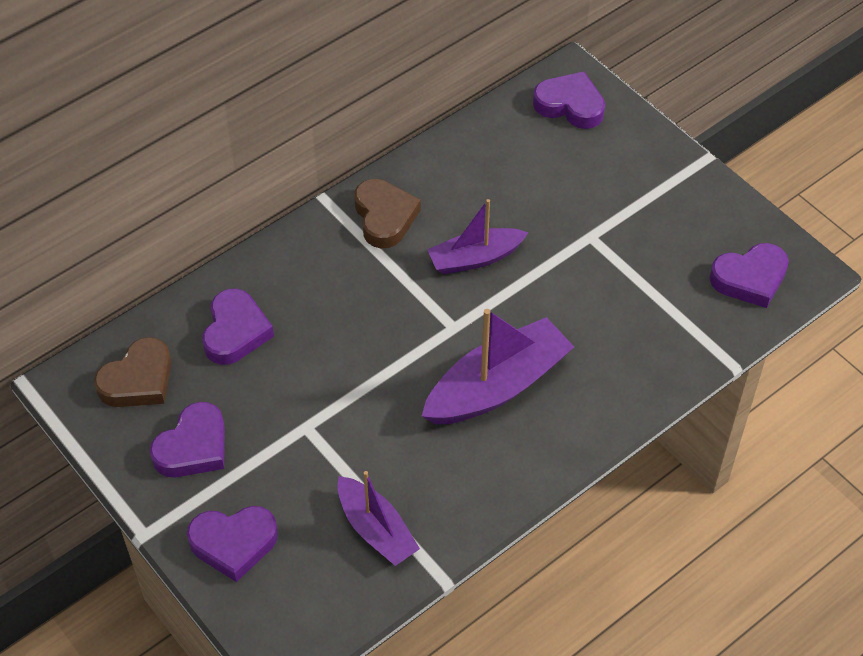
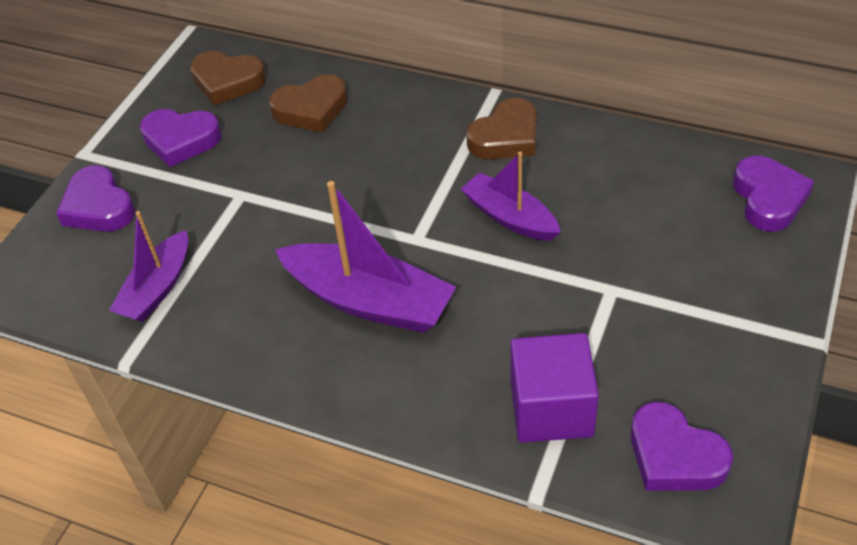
camera: 65 degrees right, 5 degrees down
purple heart [202,289,274,365] -> brown heart [269,74,348,133]
none -> purple cube [510,333,599,443]

